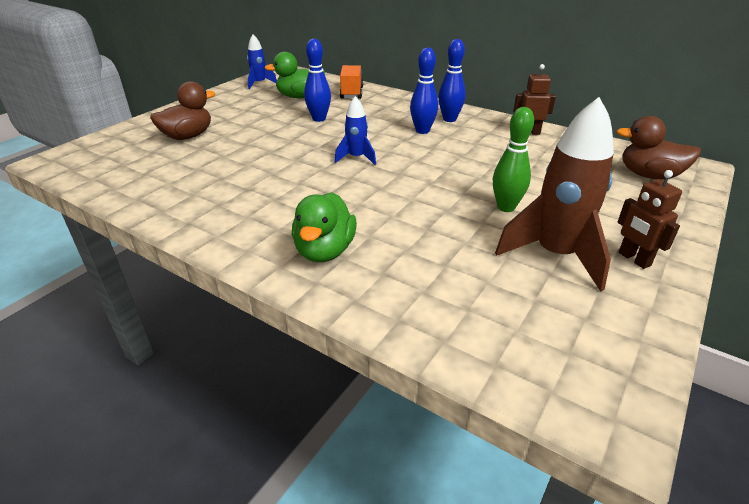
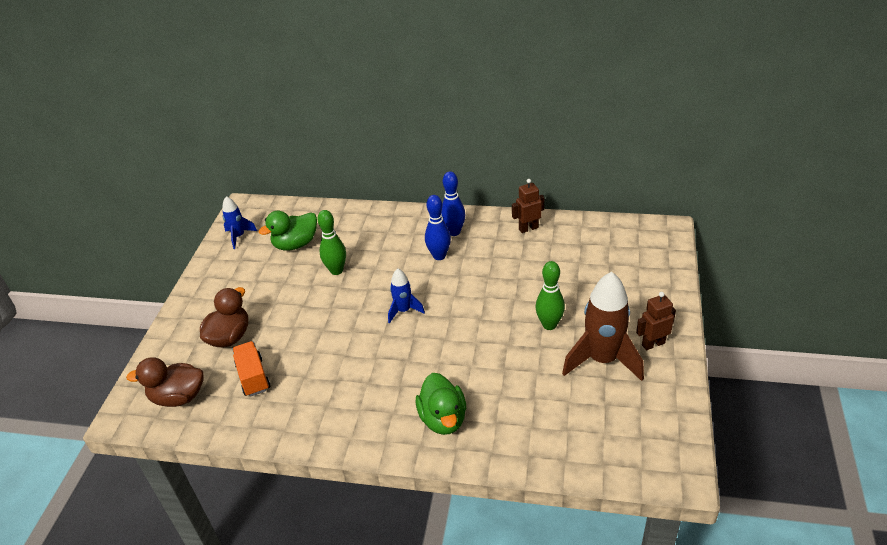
camera: 20 degrees left, 5 degrees up
blue bowling pin [304,39,331,122] -> green bowling pin [317,210,346,275]
orange truck [340,65,363,99] -> orange truck moved to [232,341,270,397]
brown duck [616,116,701,180] -> brown duck moved to [126,357,204,407]
brown robot [617,170,682,269] -> brown robot turned 120 degrees clockwise [636,292,676,350]

